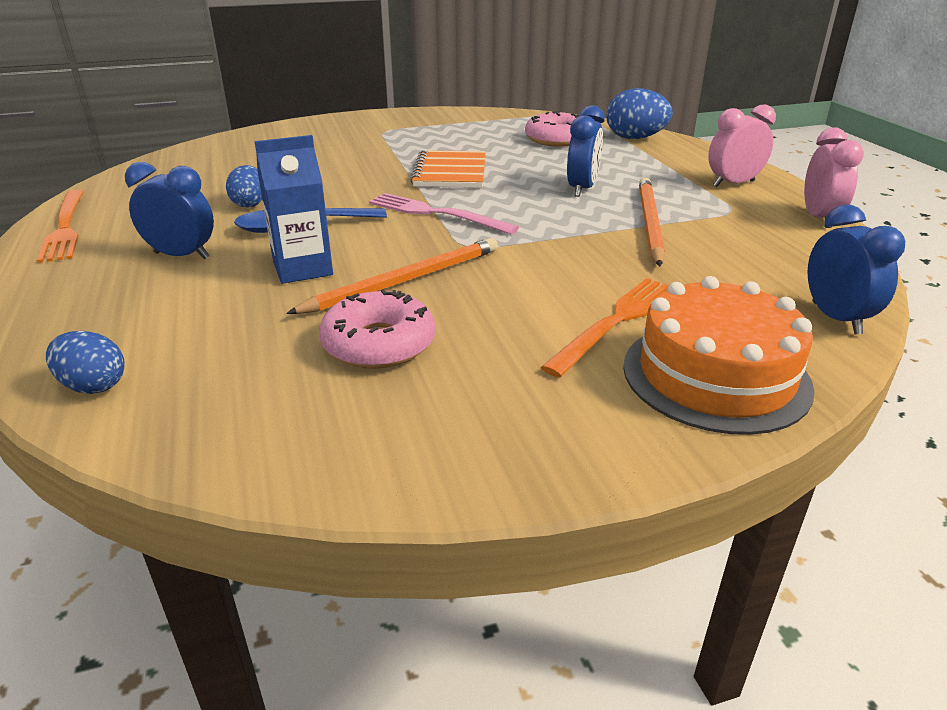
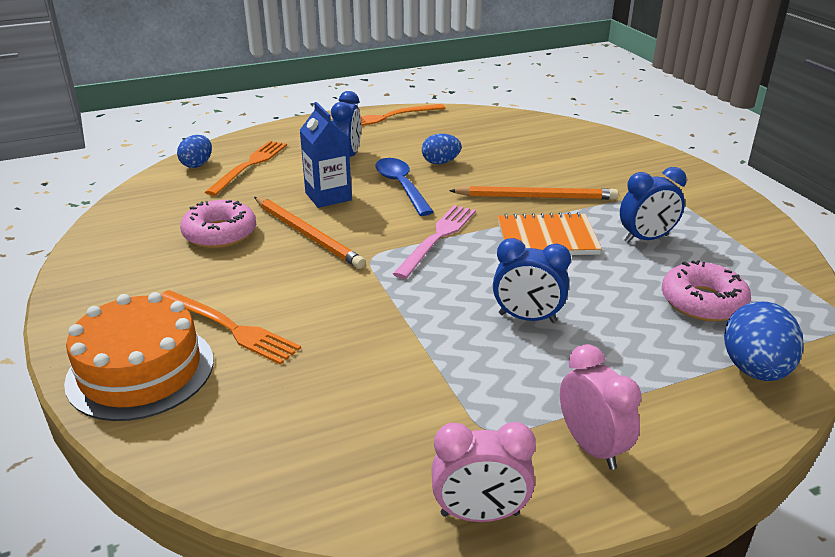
camera: 85 degrees right, 0 degrees up
orange pencil [639,178,665,266] -> orange pencil moved to [449,186,618,200]
blue clock [807,205,905,334] -> blue clock moved to [620,167,687,243]
none -> orange fork [205,141,287,196]

